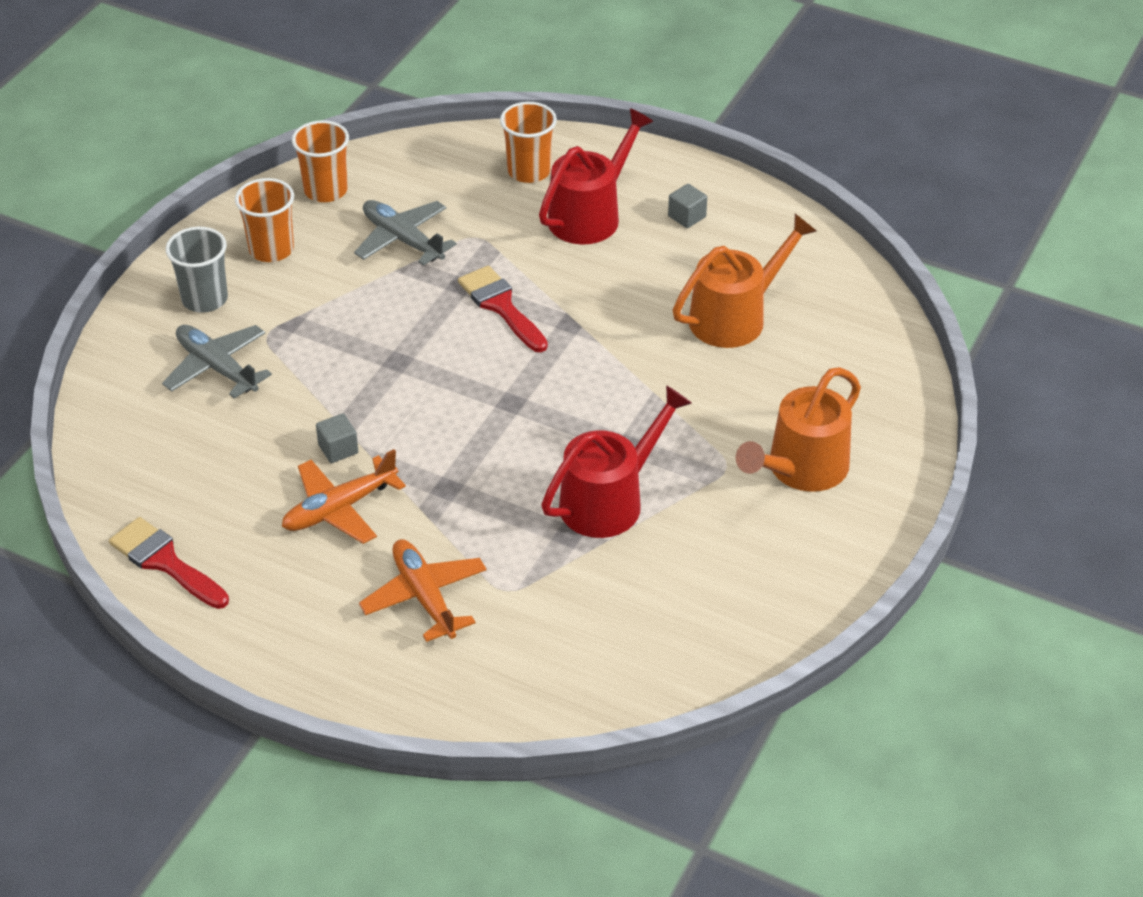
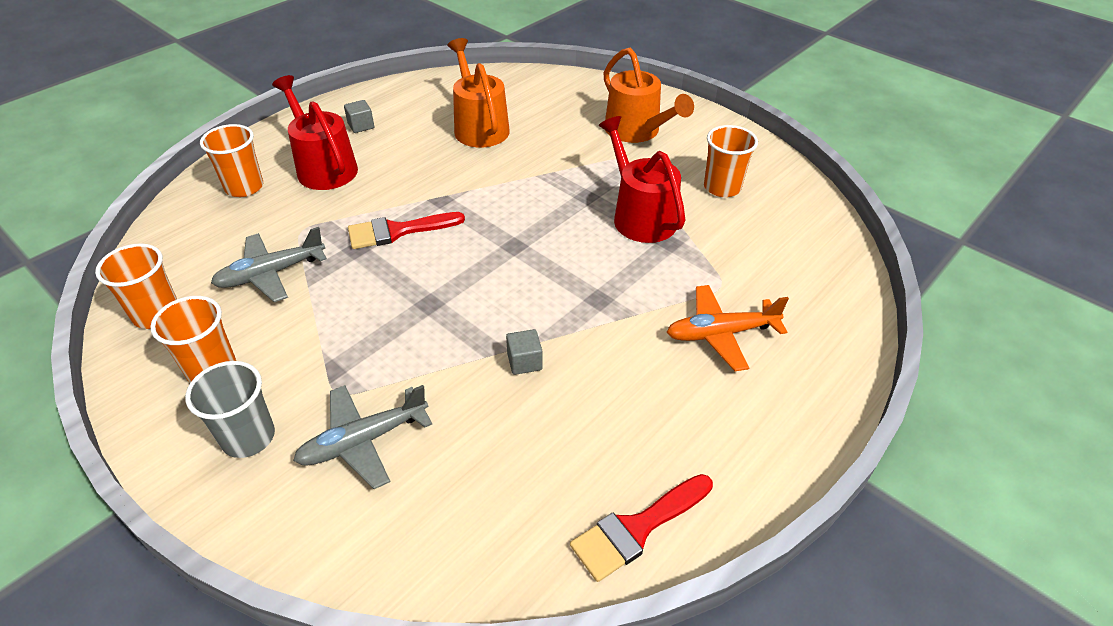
camera: 75 degrees left, 0 degrees up
orange plane [282,449,406,544] -> none
none -> orange cup [704,125,758,197]

